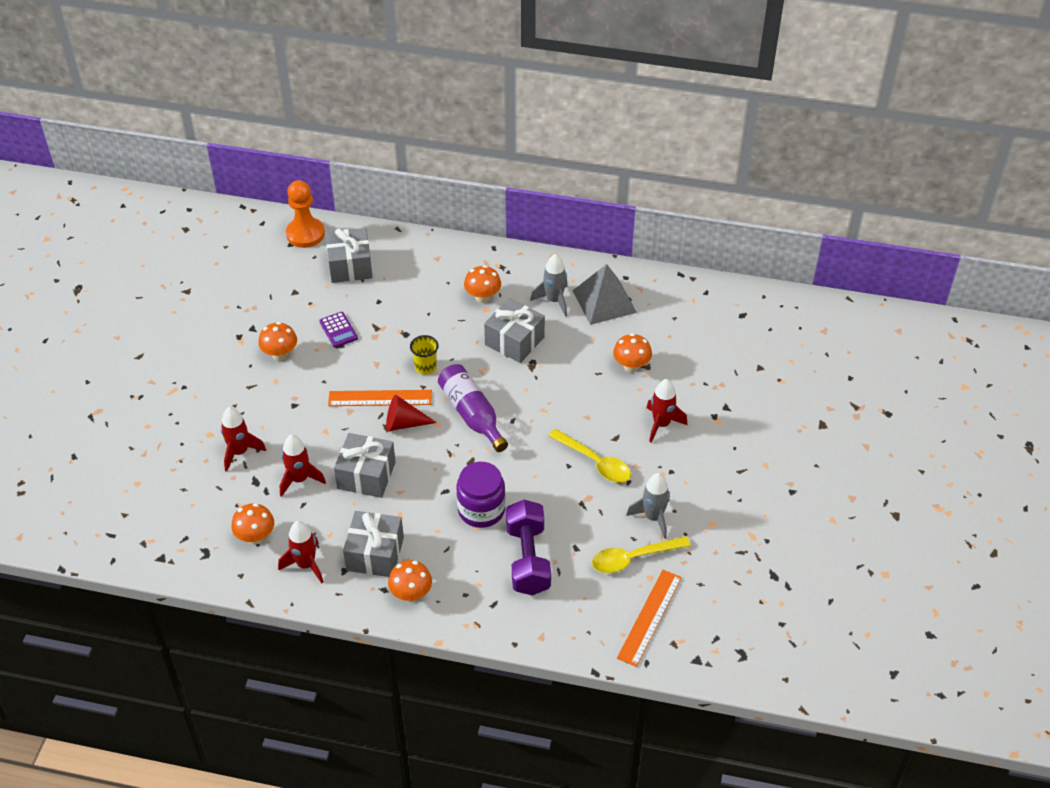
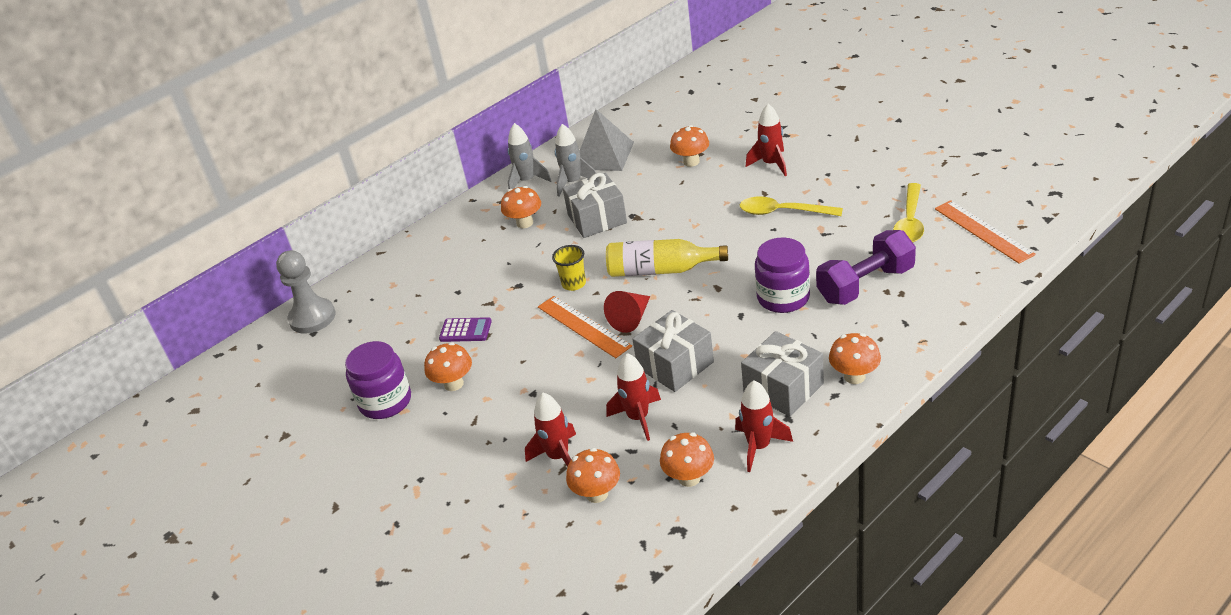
camera: 50 degrees left, 10 degrees down
orange pawn [286,180,325,248] -> grey pawn [276,250,336,334]
grey gift [325,228,373,283] -> none
orange ruler [328,390,432,406] -> orange ruler turned 75 degrees counterclockwise [538,296,632,358]
purple bottle [438,364,508,452] -> yellow bottle [606,239,728,277]
purple dumbbell [506,500,551,595] -> purple dumbbell turned 60 degrees counterclockwise [816,230,916,305]
yellow spoon [549,429,631,483] -> yellow spoon turned 150 degrees counterclockwise [740,196,843,216]
grey rocket [626,473,670,539] -> grey rocket moved to [508,123,551,190]
none -> purple jar [345,341,411,419]
none -> orange mushroom [566,448,620,503]

